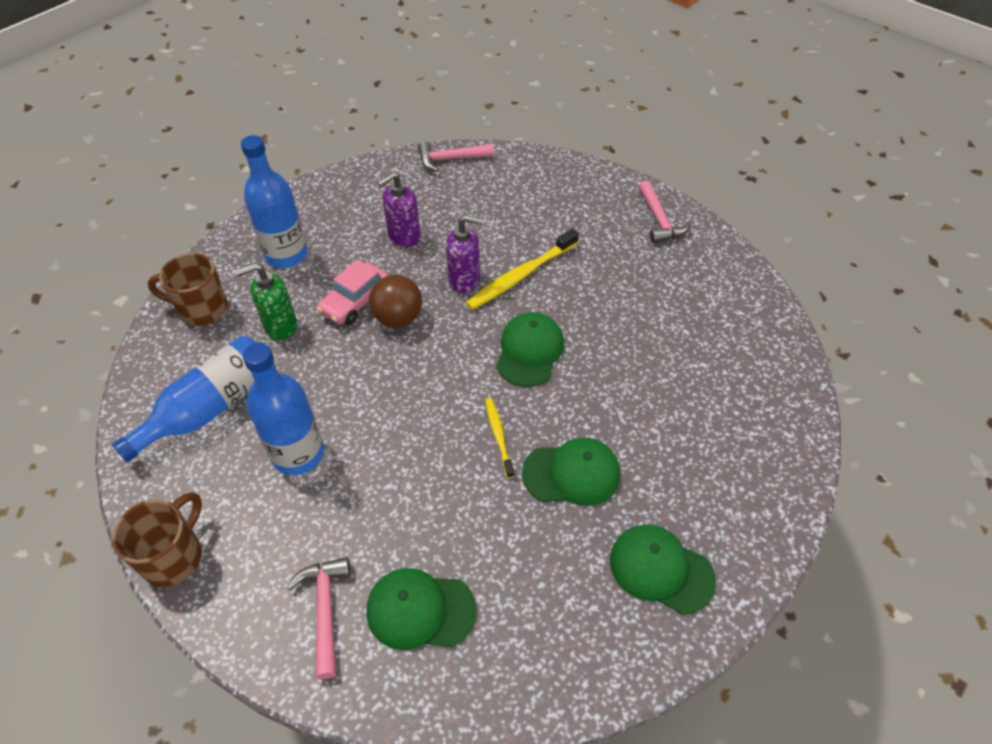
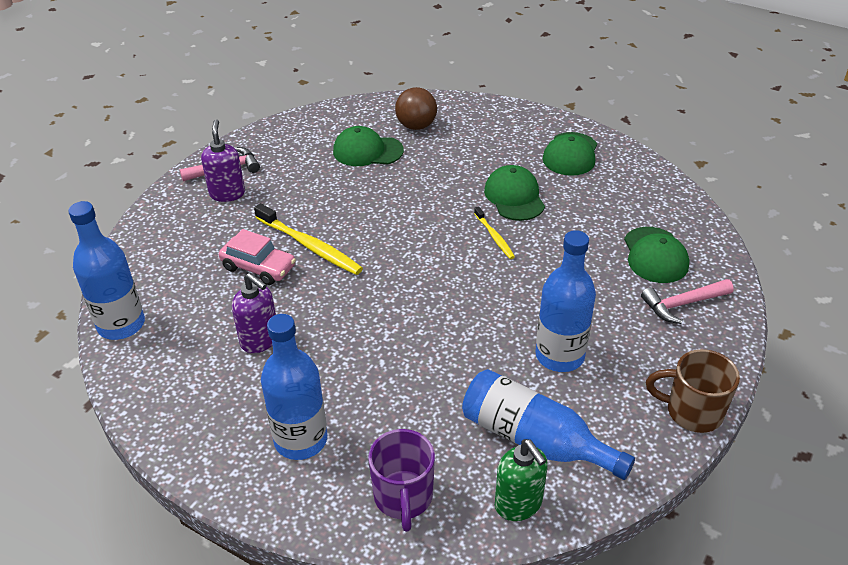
camera: 100 degrees left, 10 degrees down
brown mug [147,253,228,326] -> purple mug [368,429,435,532]
green soap dispenser [235,263,297,340] -> green soap dispenser moved to [495,439,548,521]
pink car [317,259,389,325] -> pink car moved to [219,229,296,285]
brown ball [369,275,422,327] -> brown ball moved to [395,87,437,130]
pink hammer [418,141,494,172] -> blue bottle [68,201,145,340]
purple soap dispenser [446,215,484,293] -> purple soap dispenser moved to [201,119,245,202]
yellow toothbrush [485,398,514,478] -> yellow toothbrush turned 90 degrees counterclockwise [474,207,515,259]
green cap [496,312,564,387] -> green cap moved to [333,126,404,166]

